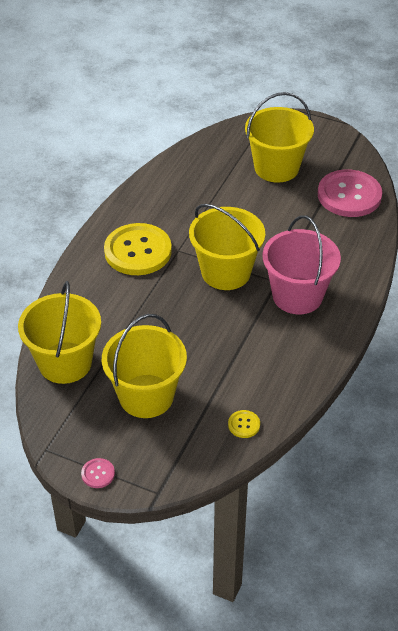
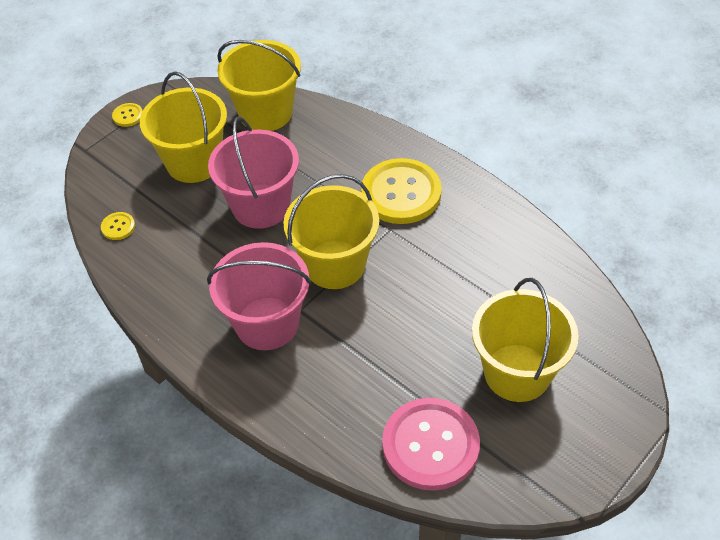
camera: 110 degrees right, 5 degrees up
pink button [81,458,115,488] -> yellow button [112,103,143,127]
none -> pink bucket [208,116,299,229]

